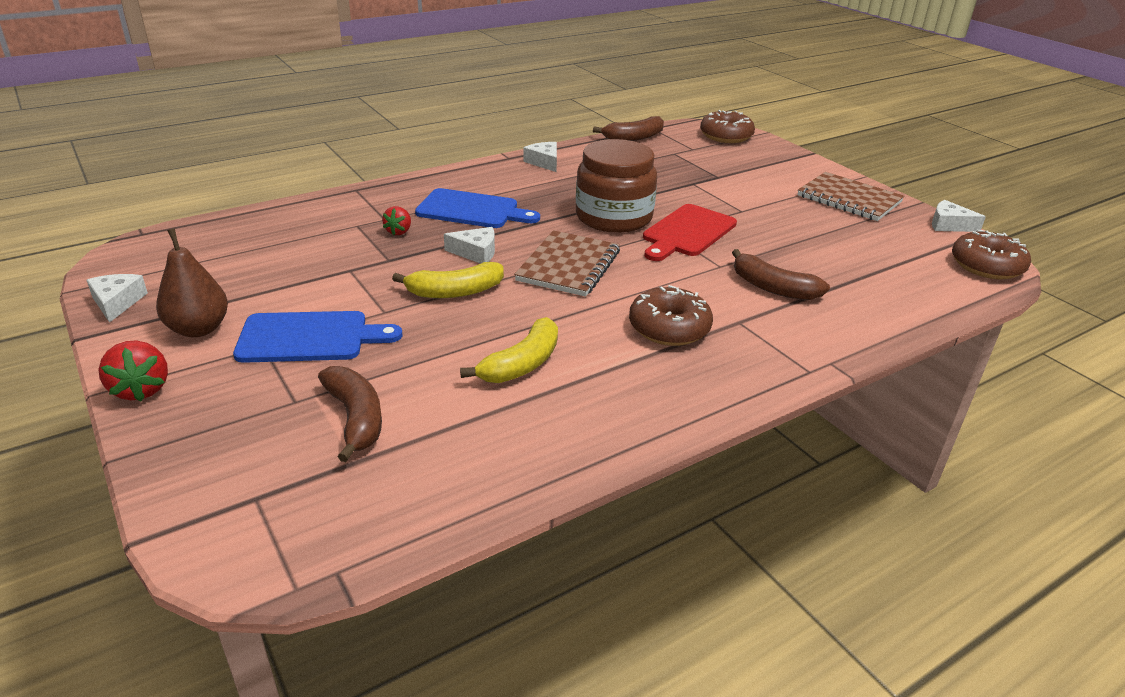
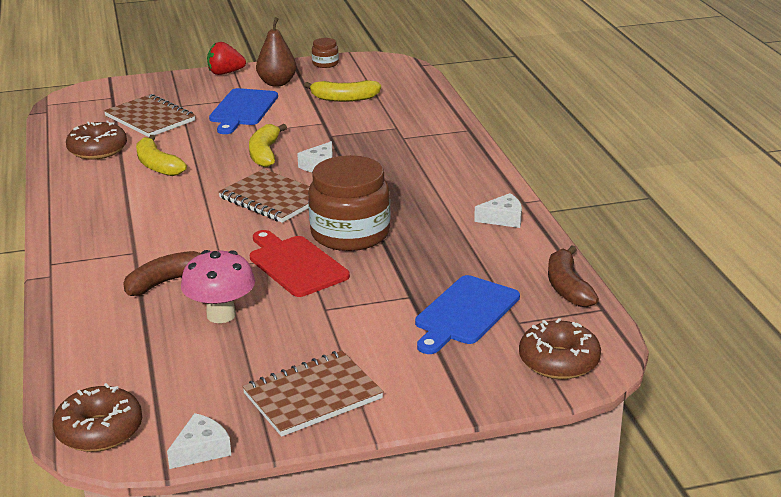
camera: 110 degrees right, 5 degrees down
white cheese [86,274,148,323] -> brown jar [312,38,339,68]
brown banana [318,366,382,462] -> brown notebook [104,94,196,137]
red strawberry [382,206,411,235] -> none
blue cutting board [415,188,540,228] -> blue cutting board moved to [415,275,520,354]
brown donut [629,285,713,346] -> brown donut moved to [66,120,127,160]
none -> pink mushroom [181,250,255,323]
none -> yellow banana [304,80,381,102]

